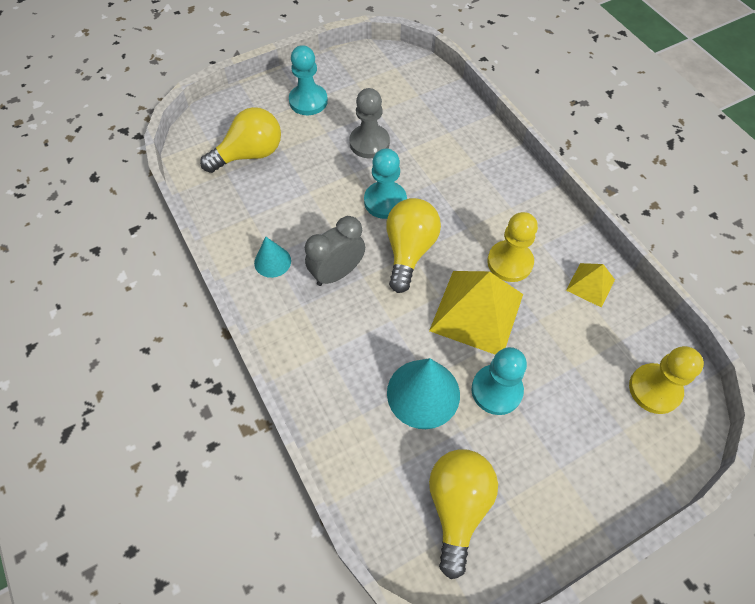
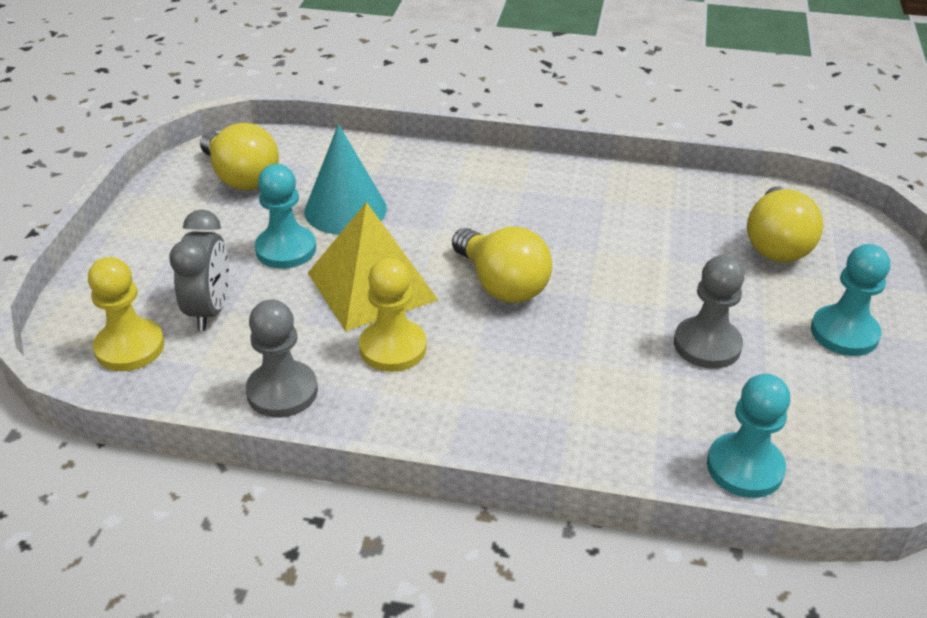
camera: 130 degrees right, 20 degrees down
turquoise cone [254,237,291,278] -> none
grey clock [305,216,365,286] -> grey clock moved to [169,209,229,331]
turquoise pawn [364,148,407,219] -> turquoise pawn moved to [707,374,790,498]
yellow pyramid [566,263,615,308] -> grey pawn [246,300,318,418]

